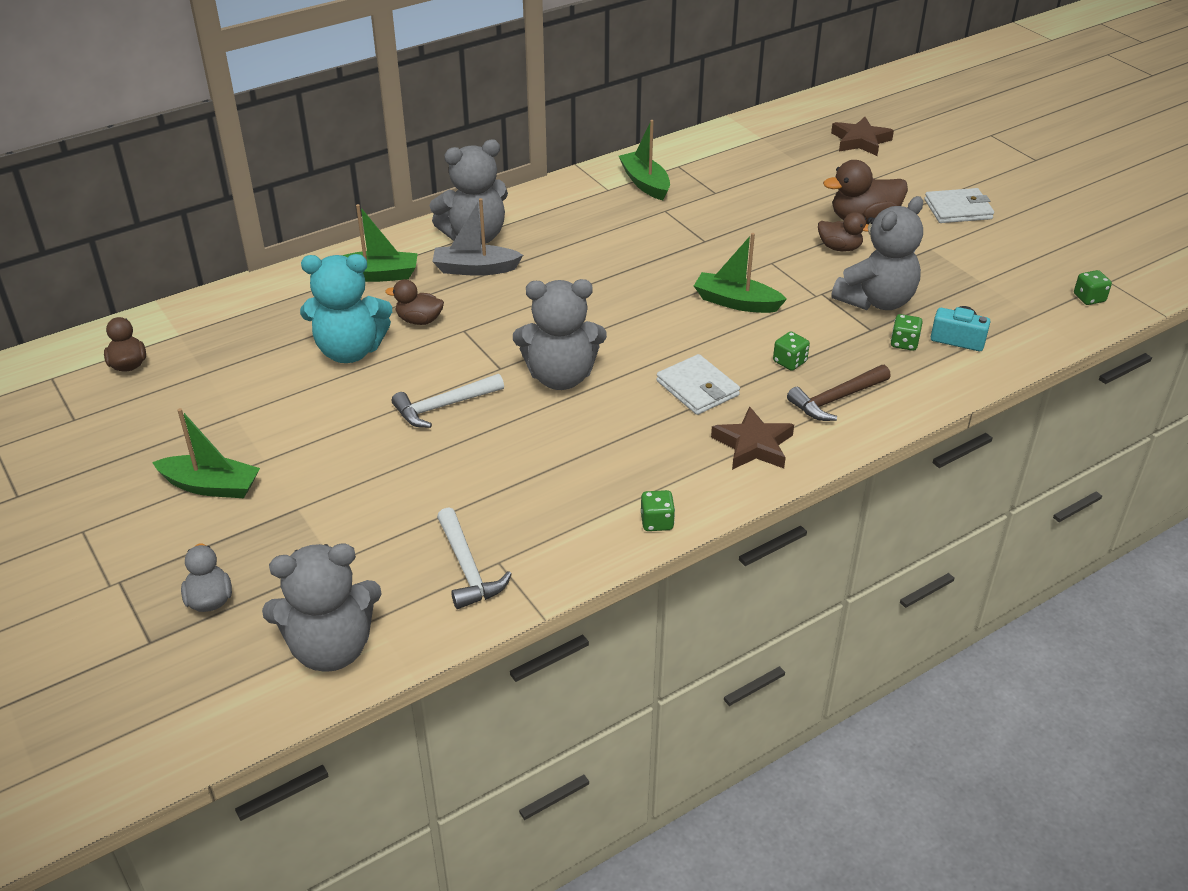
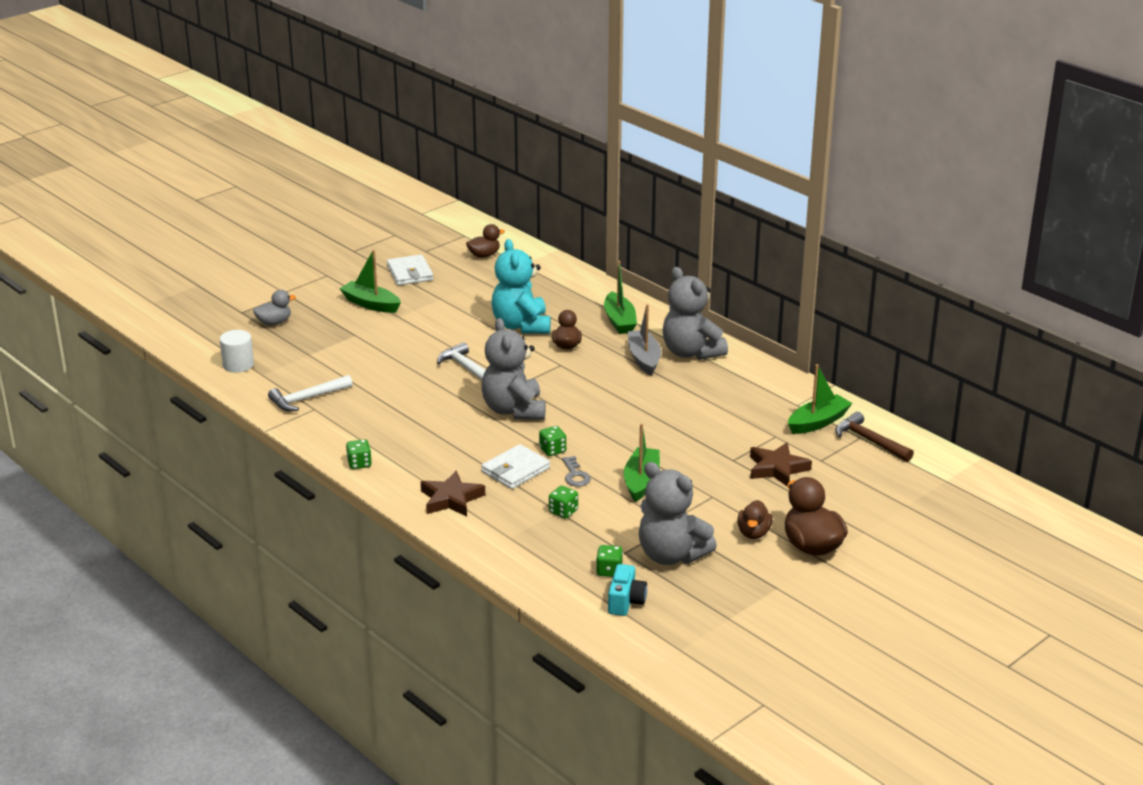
camera: 80 degrees right, 10 degrees down
green boat [152,408,260,498] -> green boat turned 120 degrees clockwise [339,250,401,313]
grey teddy bear [262,543,382,672] -> white cylinder [220,330,254,373]
brown hammer [787,365,891,421] -> brown hammer moved to [836,412,914,462]
brown star [831,117,894,156] -> brown star moved to [750,442,812,486]
white wallet [924,188,994,223] -> white wallet moved to [387,254,433,285]
green dice [1074,270,1112,305] -> green dice moved to [539,426,566,456]
none -> grey key [562,456,591,487]

